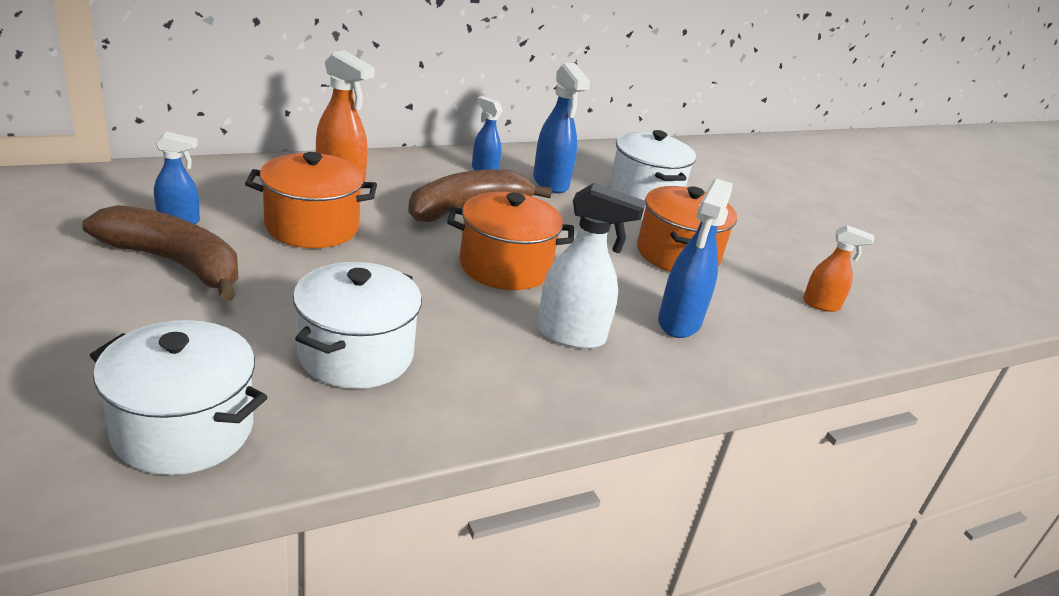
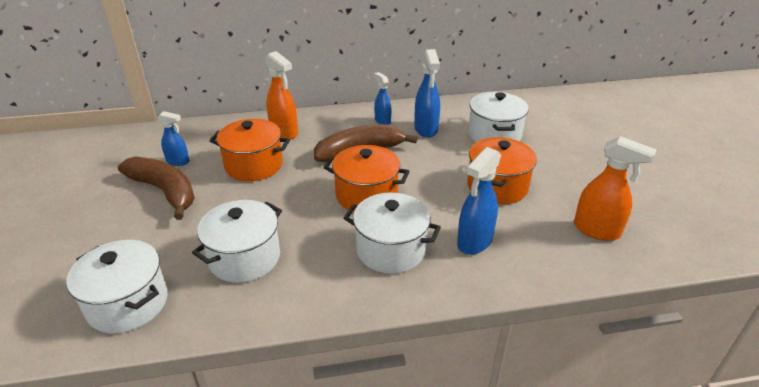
camera: 20 degrees right, 5 degrees up
white spray bottle [537,183,646,349] -> white pot [344,193,441,274]
orange spray bottle [803,225,875,312] -> orange spray bottle [574,136,657,241], size x1.62

